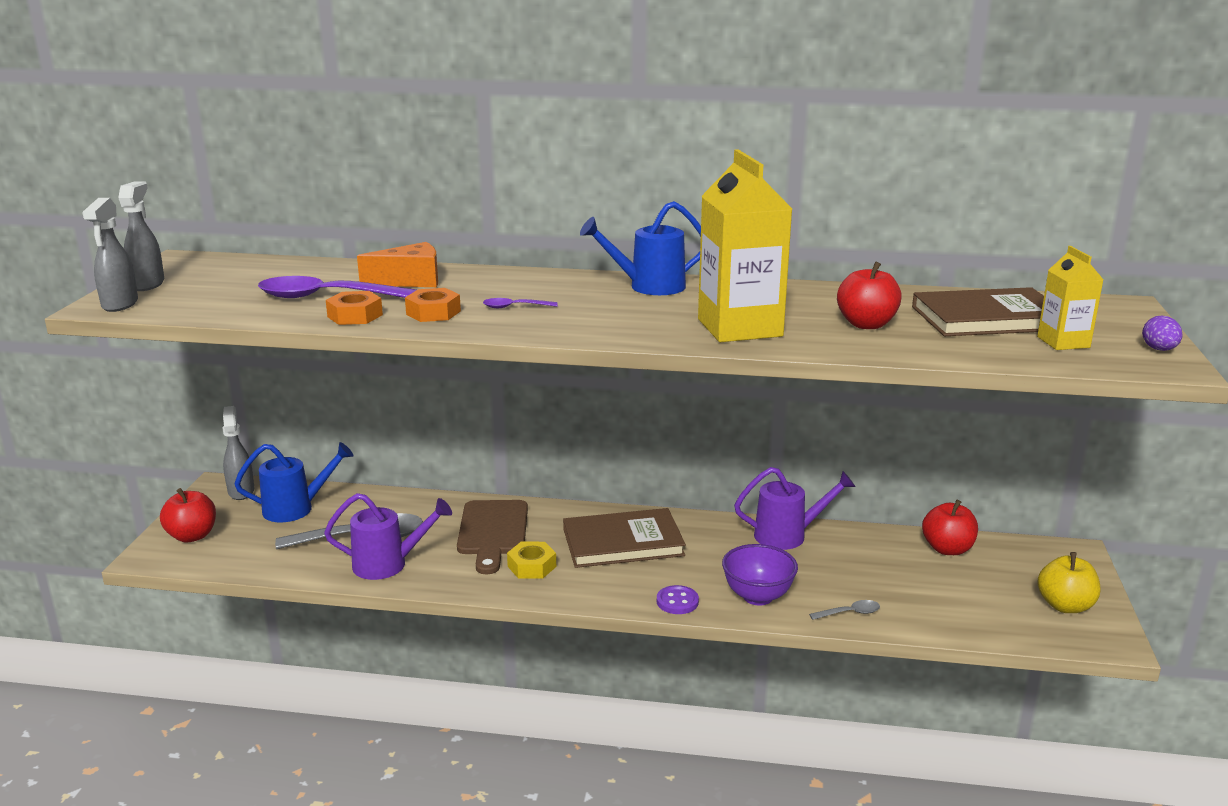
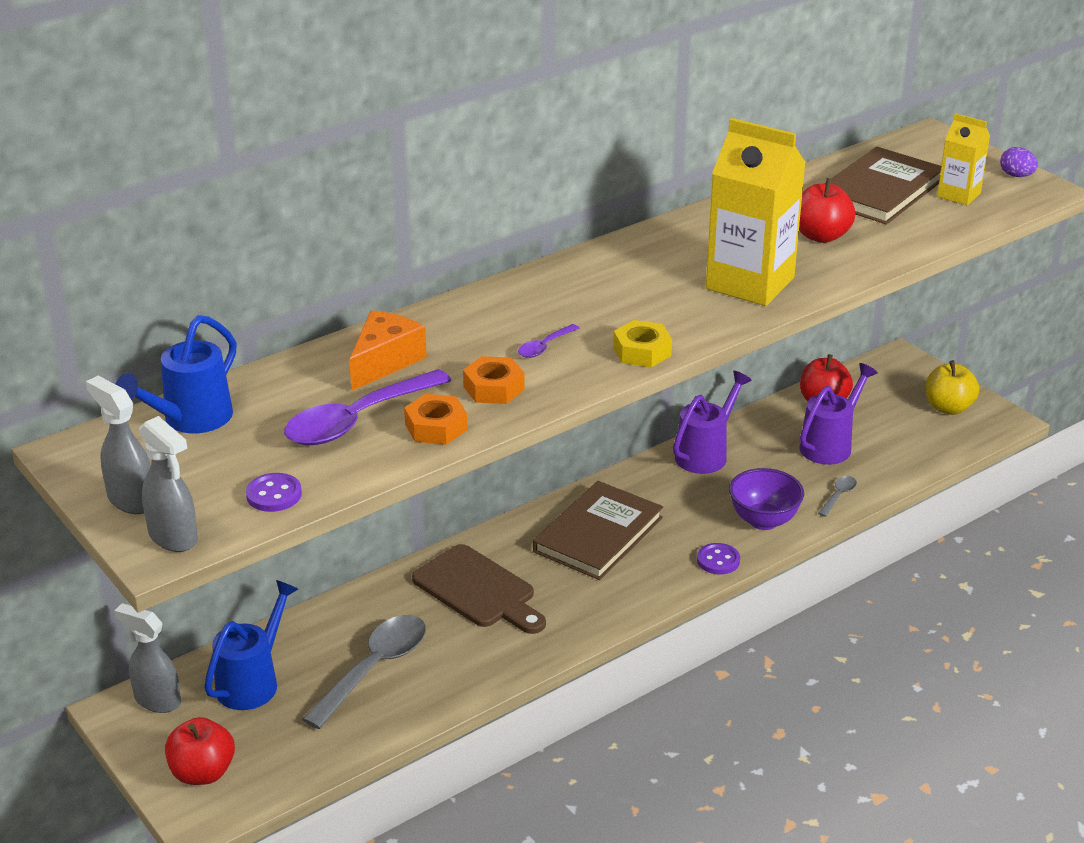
camera: 45 degrees left, 10 degrees up
purple watering can [324,493,452,580] -> purple watering can moved to [799,363,878,465]
yellow nut [507,542,556,579] -> yellow nut moved to [613,320,672,367]
blue watering can [580,201,701,295] -> blue watering can moved to [115,315,237,433]
none -> purple button [246,473,302,512]

